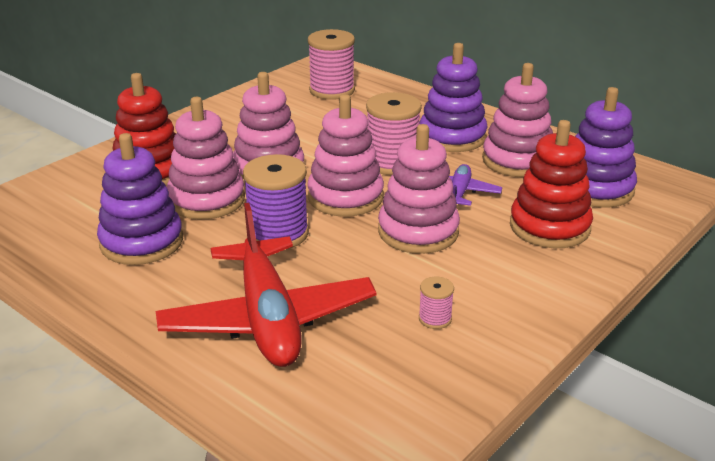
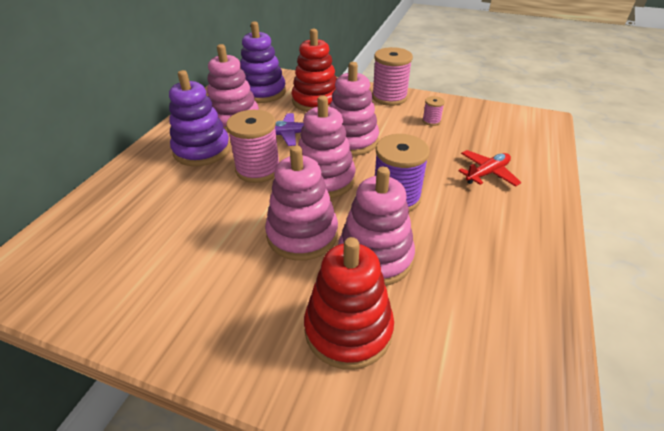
camera: 110 degrees left, 10 degrees up
purple stacking toy [97,133,183,265] -> none
red plane [156,203,376,367] -> red plane [458,150,521,187], size x0.48
pink spool [308,29,355,100] -> pink spool moved to [372,47,413,106]

